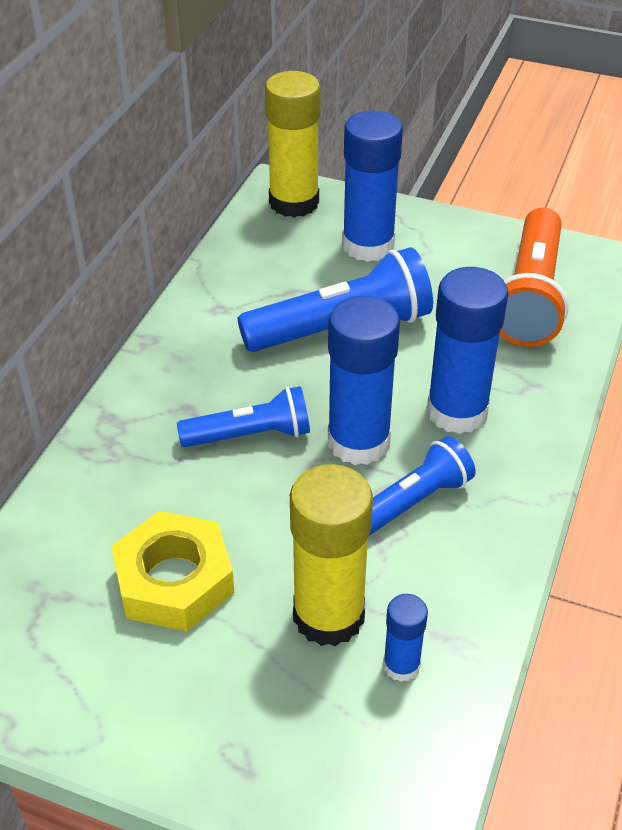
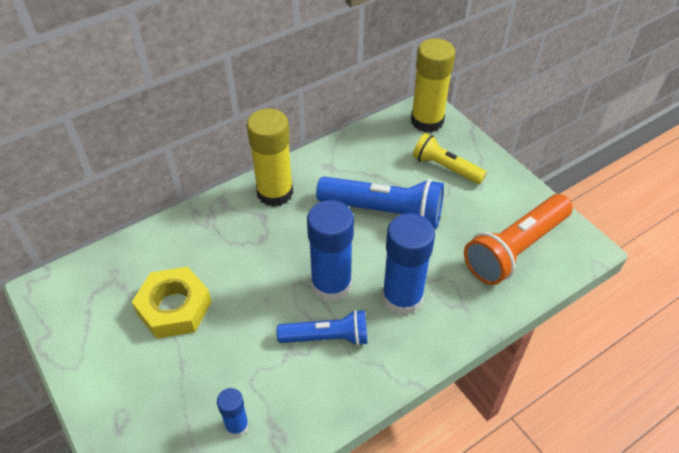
camera: 35 degrees right, 5 degrees up
blue flashlight [177,386,310,447] -> none
yellow glue stick [290,464,373,646] -> yellow glue stick moved to [247,109,293,207]
blue glue stick [342,110,403,262] -> yellow flashlight [413,133,487,184]

